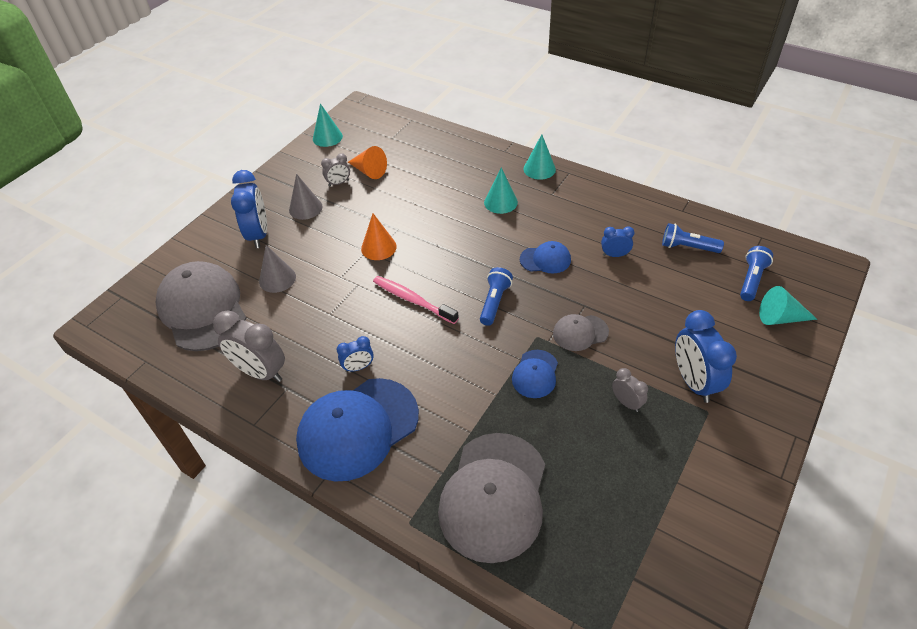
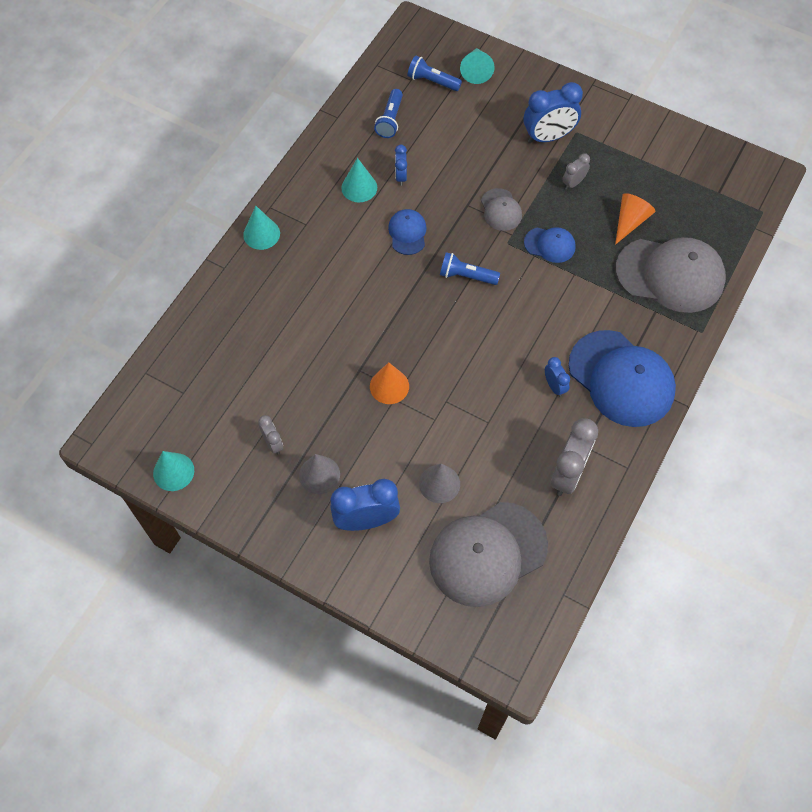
camera: 95 degrees left, 15 degrees up
orange cone [348,146,387,179] -> orange cone moved to [615,193,655,245]
pink toothbrush [373,276,459,324] -> none
turquoise cone [484,167,518,214] -> turquoise cone moved to [341,158,377,203]

